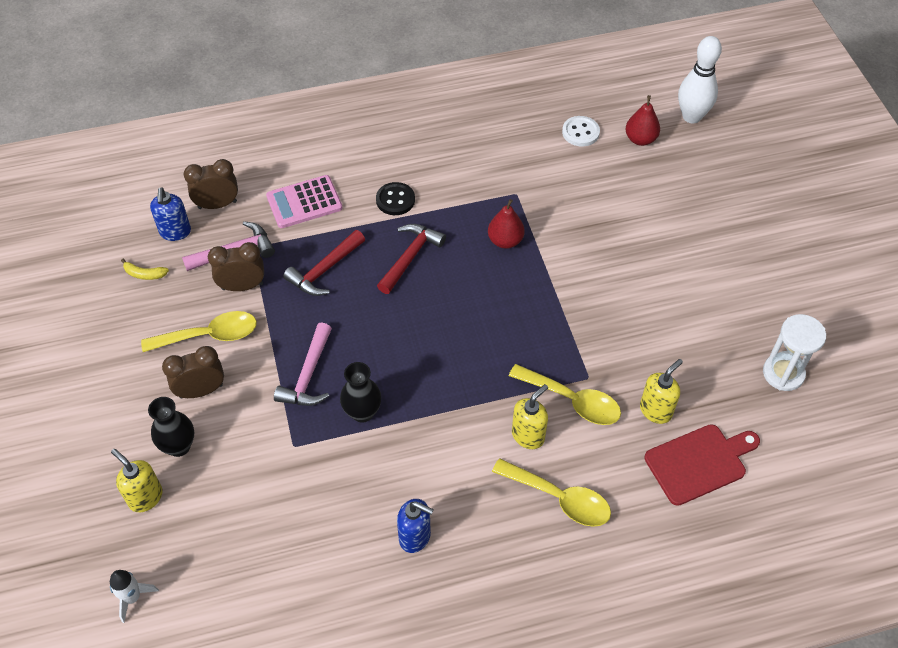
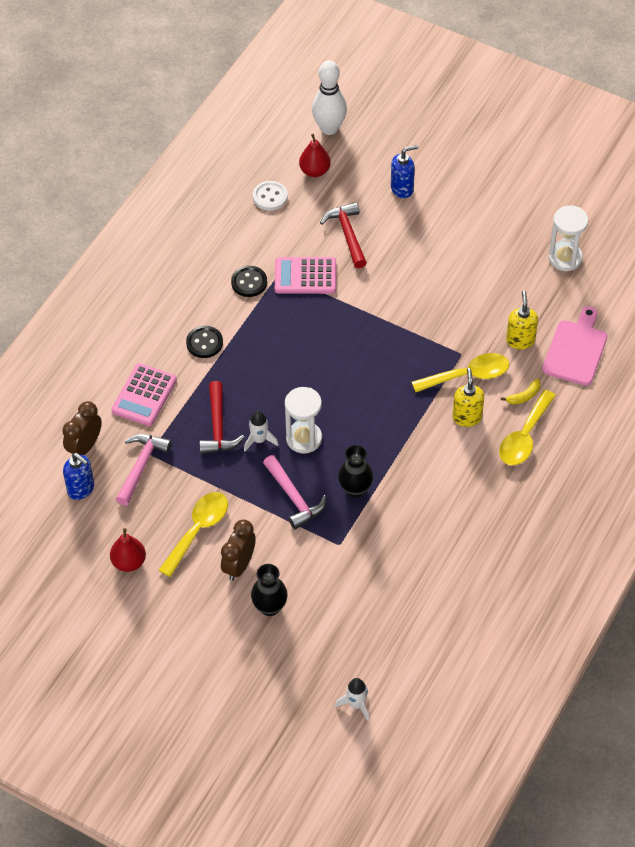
camera: 45 degrees left, 0 degrees up
yellow soap dispenser [111,449,162,512] -> none
yellow banana [121,259,169,280] -> yellow banana moved to [501,379,541,405]
brown clock [208,242,264,291] -> none
red hammer [377,224,446,294] -> red hammer moved to [320,202,367,268]
blue soap dispenser [397,499,434,553] -> blue soap dispenser moved to [391,145,418,198]
red pear [488,199,525,249] -> red pear moved to [110,528,146,572]
yellow spoon [492,458,611,527] -> yellow spoon turned 135 degrees clockwise [499,390,556,465]
red cutting board [644,424,760,506] -> pink cutting board [542,306,607,386]
none -> black button [231,266,267,297]
none -> white rocket [244,411,278,452]
none -> pink calculator [275,257,336,294]
none -> white hourglass [285,387,322,453]

